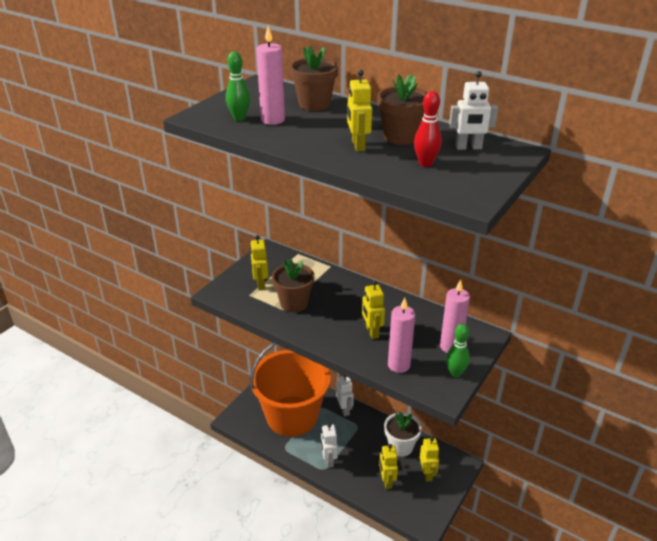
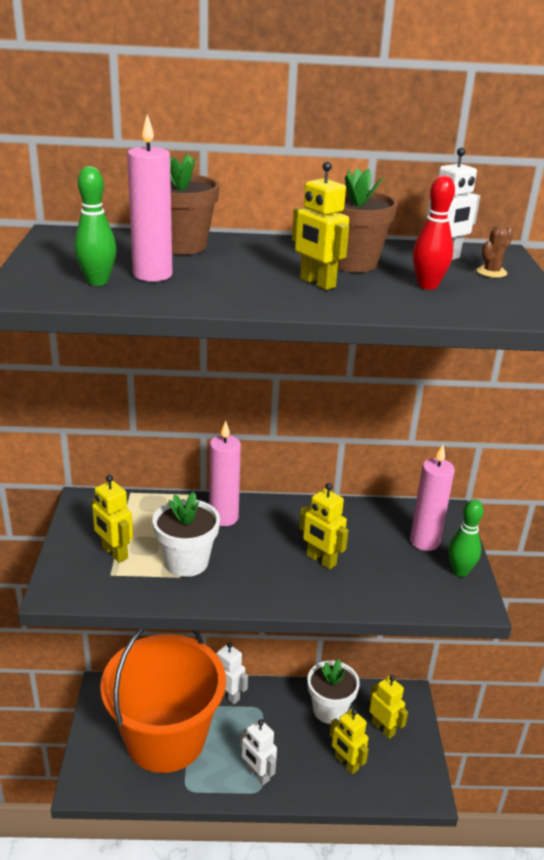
camera: 35 degrees left, 5 degrees down
brown flower pot [272,259,314,313] -> white flower pot [153,492,220,577]
pink candle [388,298,415,373] -> pink candle moved to [209,420,241,526]
none -> brown cactus [477,225,513,278]

